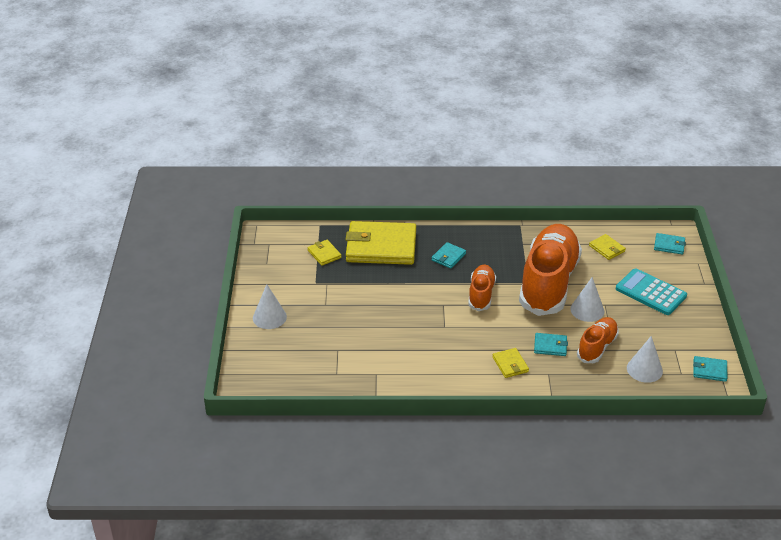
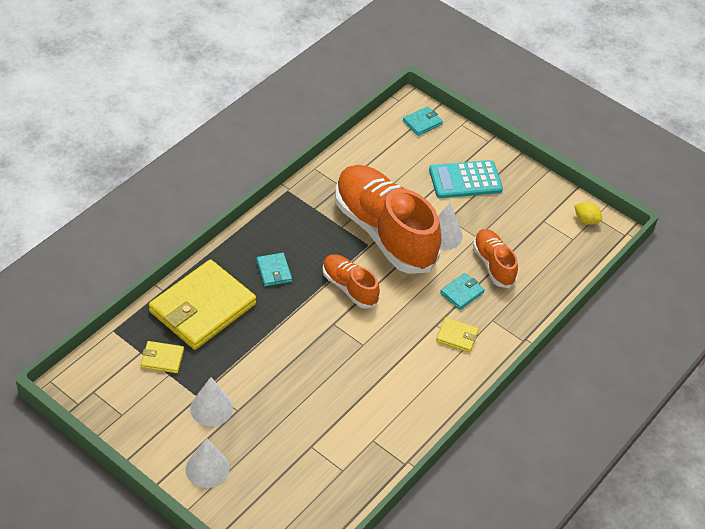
camera: 55 degrees left, 10 degrees up
yellow wallet [589,234,626,260] -> none
white cone [627,336,663,383] -> white cone moved to [190,377,233,426]
turquoise wallet [693,356,728,382] -> yellow lemon [575,202,602,224]

